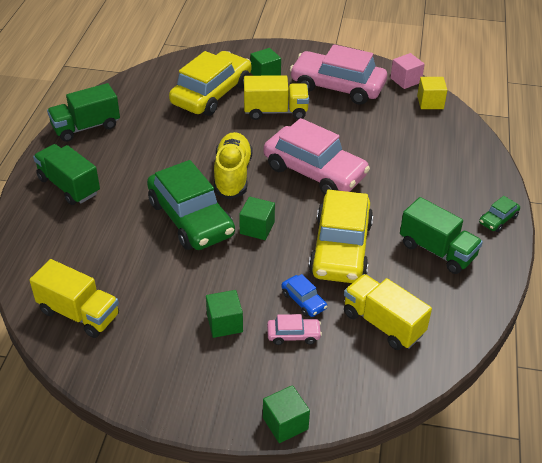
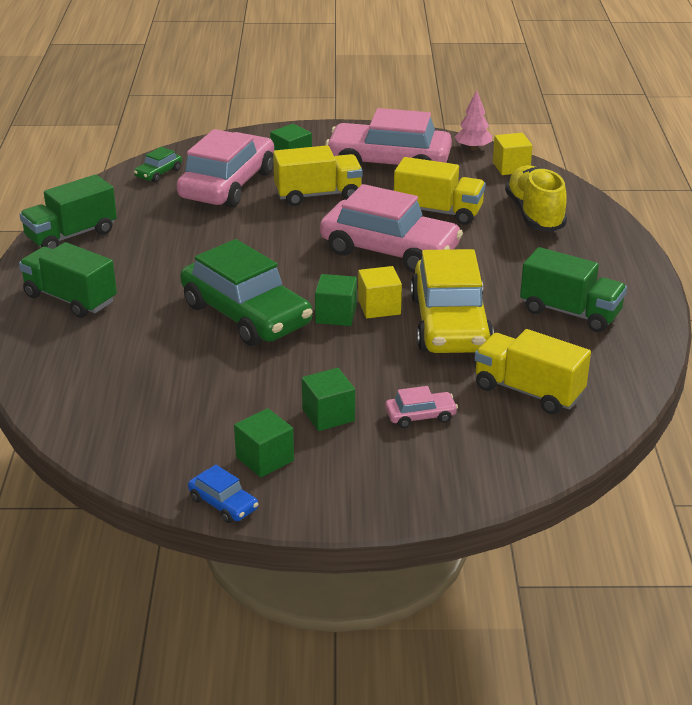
camera: 10 degrees left, 10 degrees down
yellow truck [29,259,119,338] -> yellow truck moved to [394,157,486,225]
yellow car [169,51,251,116] -> pink car [177,129,274,208]
yellow shoe [214,132,253,199] -> yellow shoe moved to [505,165,567,232]
green cube [263,385,310,443] -> green cube moved to [234,408,294,477]
blue car [281,274,327,317] -> blue car moved to [188,465,258,523]
pink cube [390,53,425,89] -> pink tree [455,90,492,150]
green car [479,196,520,232] -> green car moved to [134,147,182,182]
none -> yellow cube [358,266,402,318]

